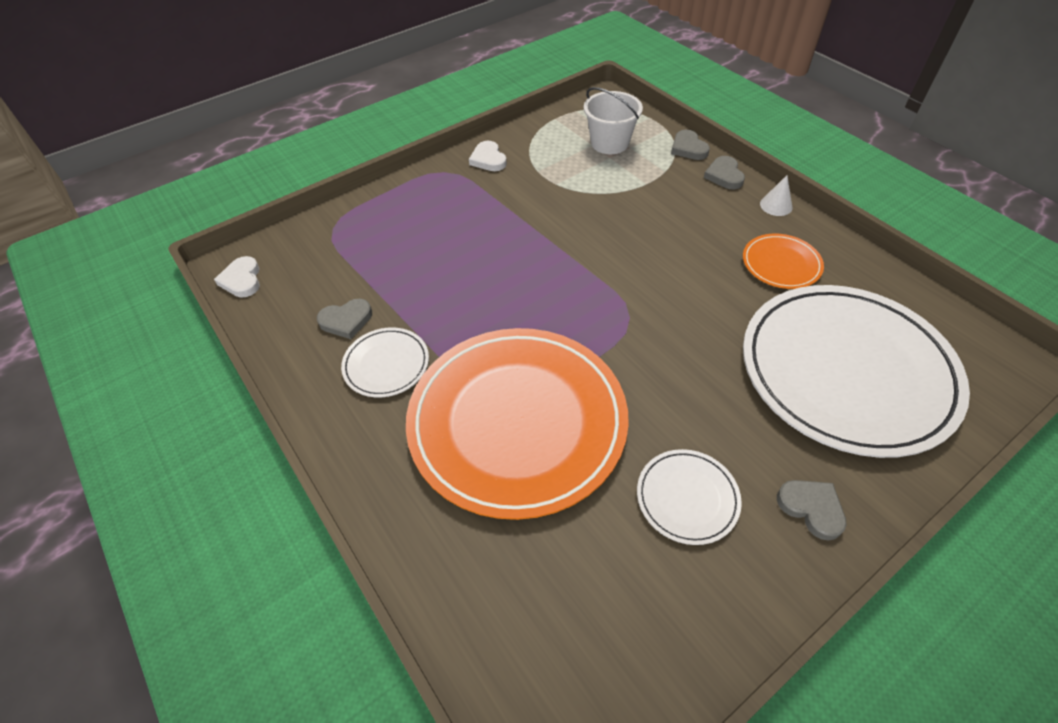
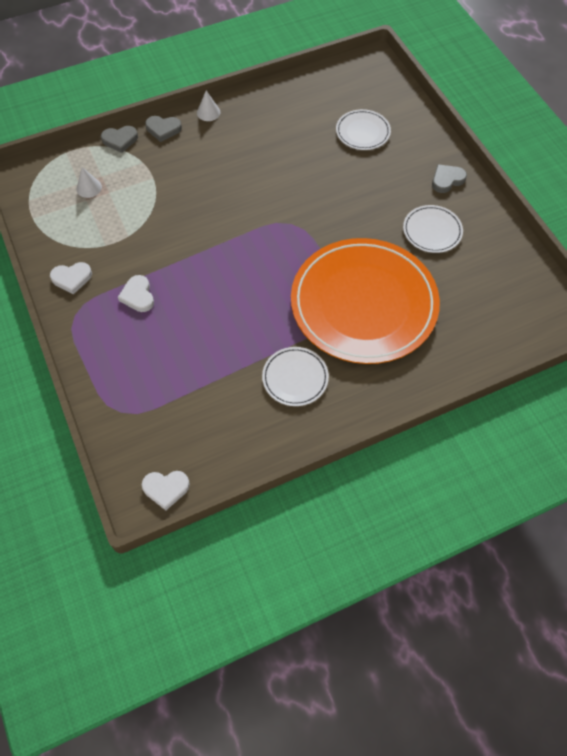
camera: 80 degrees left, 10 degrees up
grey heart [317,298,372,339] -> none
white bucket [584,87,643,154] -> white cone [77,167,102,198]
orange plate [743,234,824,289] -> none
white plate [743,285,970,458] -> white plate [336,109,391,150], size x0.43
none -> white heart [118,275,154,312]

